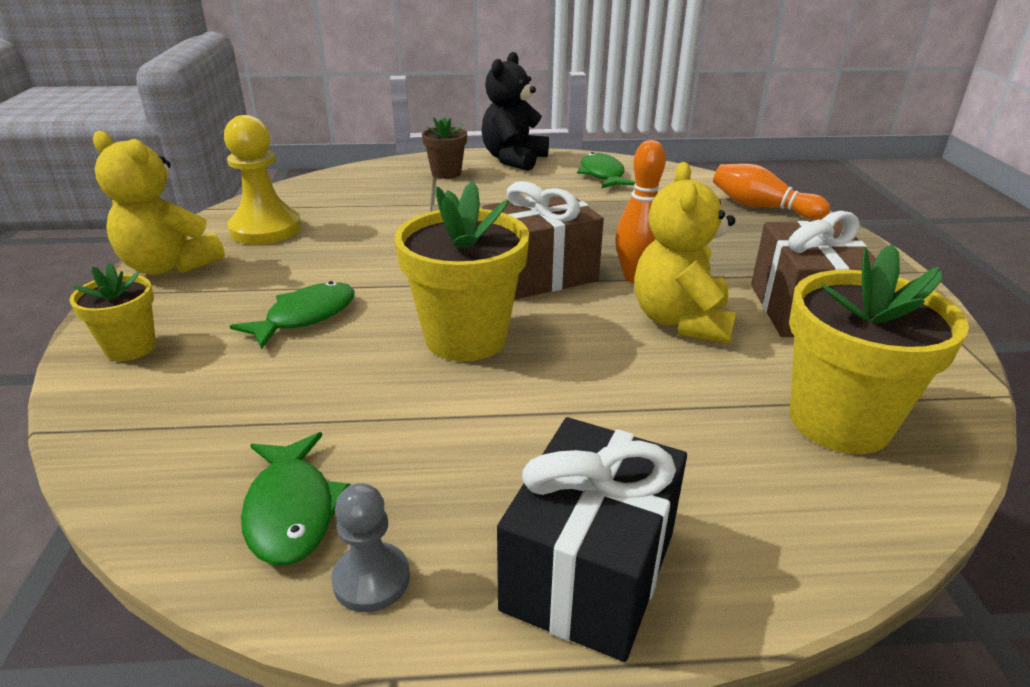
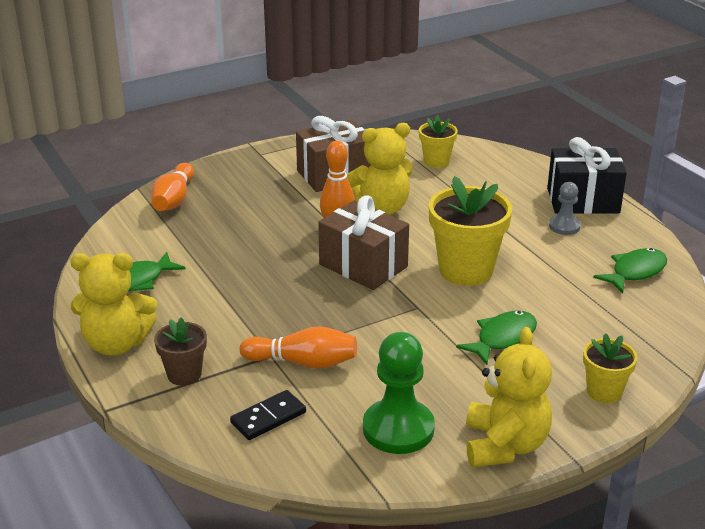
camera: 115 degrees left, 0 degrees up
yellow pawn [224,115,302,245] -> green pawn [363,332,435,454]
green fish [230,281,354,349] -> green fish turned 120 degrees clockwise [456,311,537,365]
grey pawn [331,483,410,612] -> grey pawn moved to [549,182,581,235]
black teddy bear [482,52,549,171] -> yellow teddy bear [70,253,157,356]
yellow flower pot [789,244,969,454] -> yellow flower pot [419,115,458,168], size x0.55
none -> black domino [230,390,306,440]
none -> orange bowling pin [240,326,357,369]

